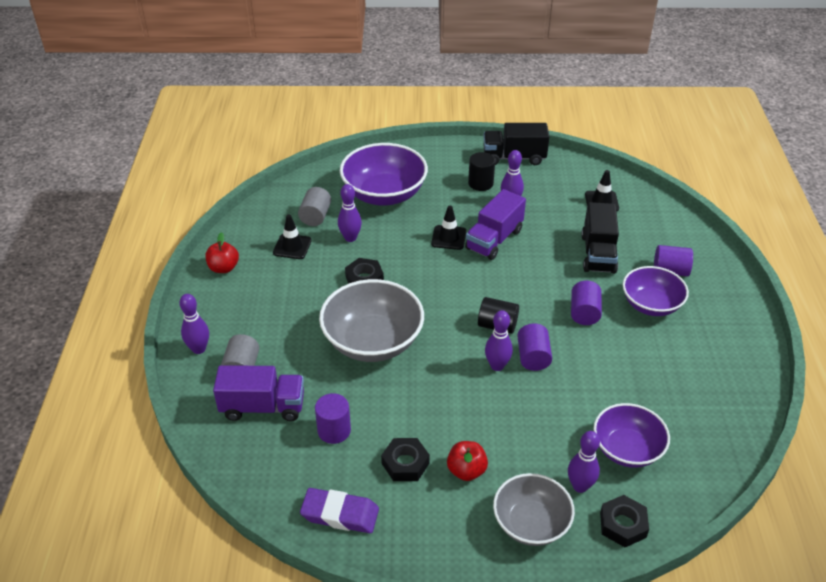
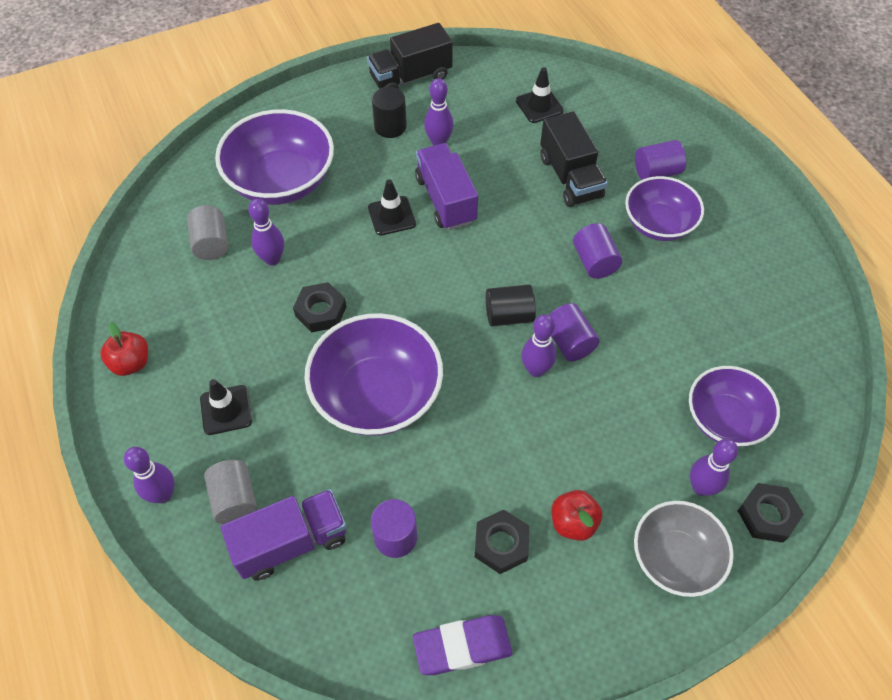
camera: 25 degrees left, 15 degrees up
black traffic cone [273,214,312,259] -> black traffic cone moved to [200,379,252,435]
grey bowl [319,279,424,362] -> purple bowl [304,313,443,436]
purple truck [465,189,526,260] -> purple truck turned 150 degrees clockwise [415,143,478,230]

